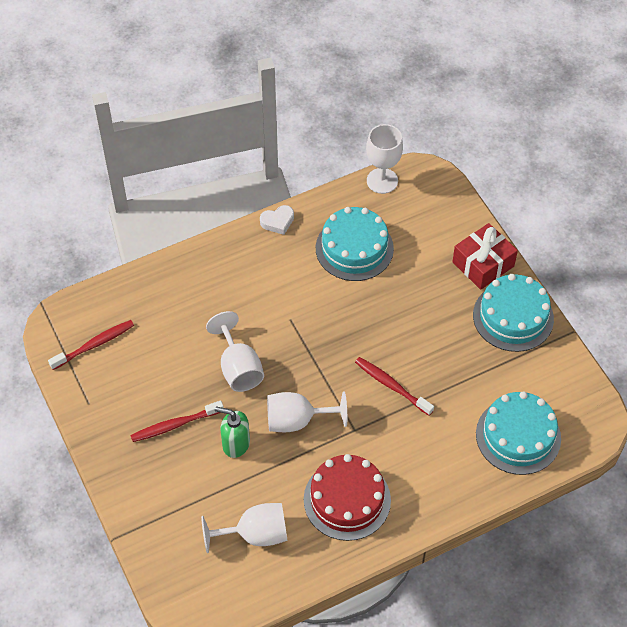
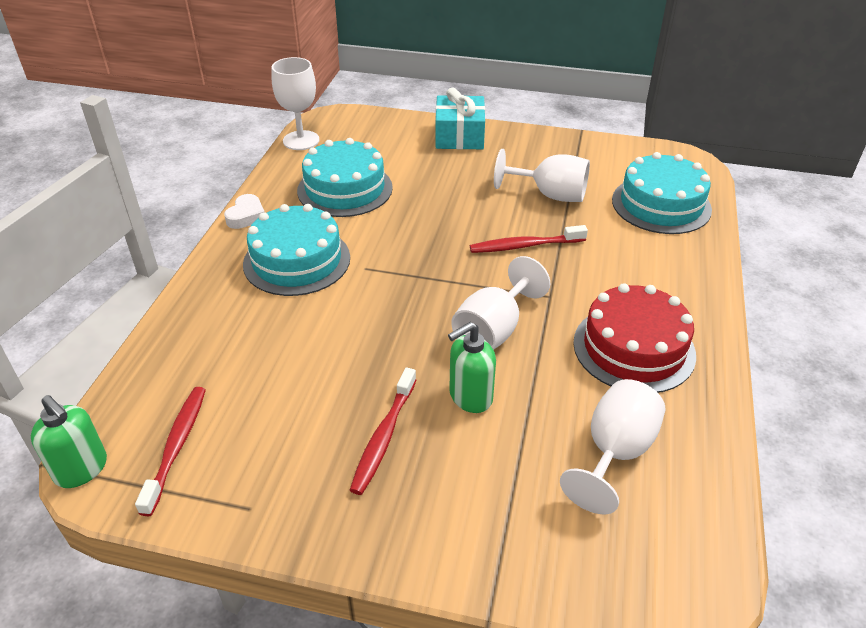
camera: 50 degrees left, 15 degrees down
white goblet [206,311,264,392] -> white goblet moved to [494,149,590,202]
red gift [452,223,518,290] -> turquoise gift [436,88,485,149]
turquoise cake [473,274,554,352] -> turquoise cake moved to [243,204,350,296]
none -> green soap dispenser [31,395,107,488]

